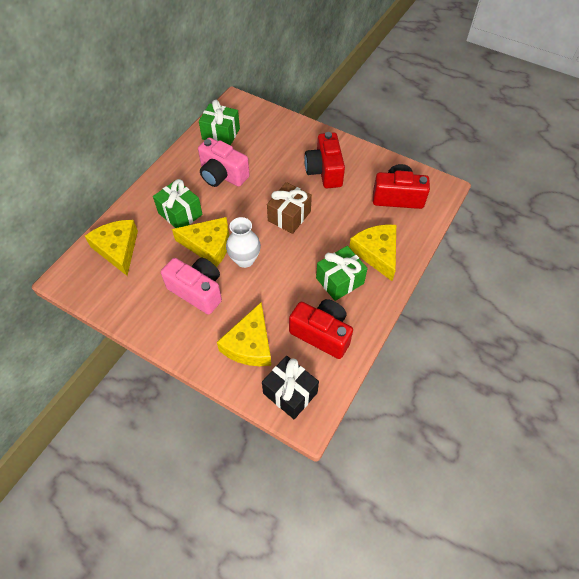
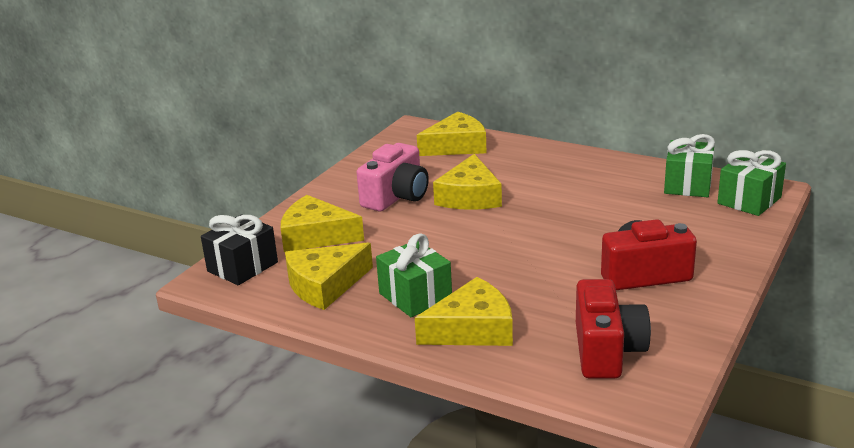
camera: 90 degrees right, 30 degrees down
green gift [153,179,203,228] -> green gift moved to [717,150,786,216]
pink camera [198,138,250,187] -> none
white vase [226,217,261,268] -> none
brown gift [267,182,312,234] -> none
red camera [289,299,353,359] -> yellow cheese [285,243,373,310]

